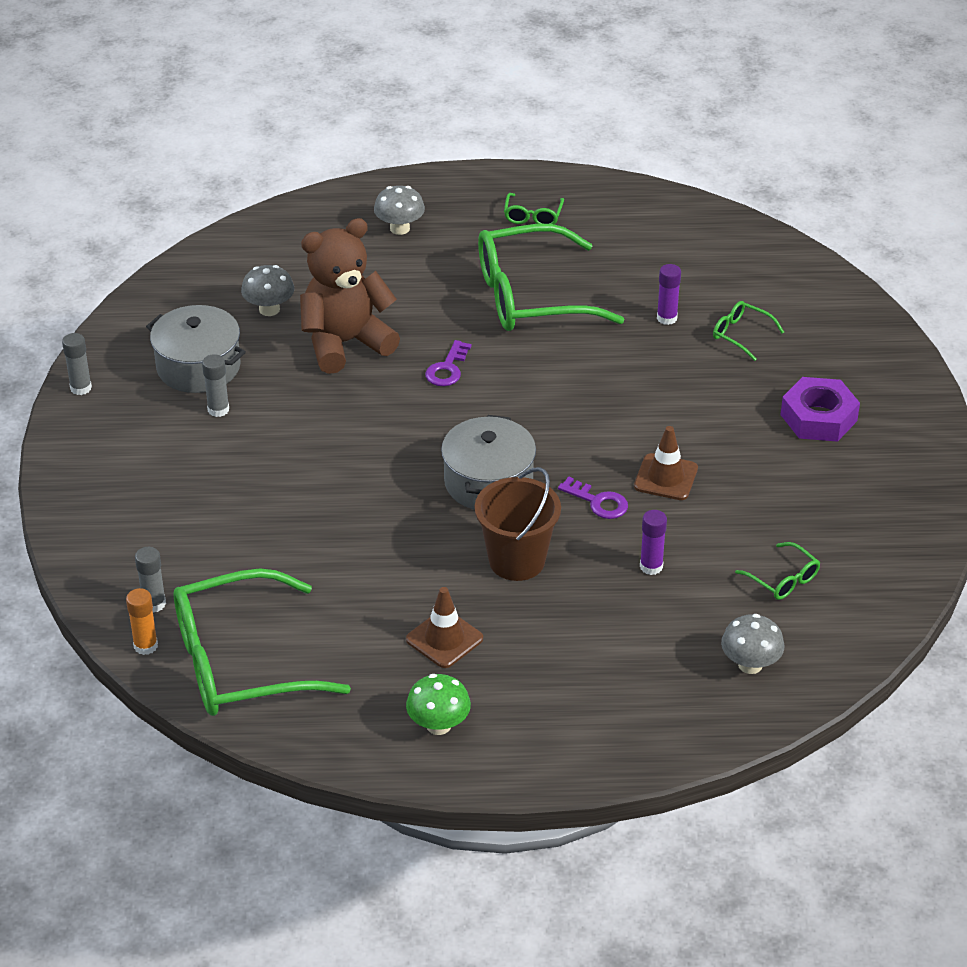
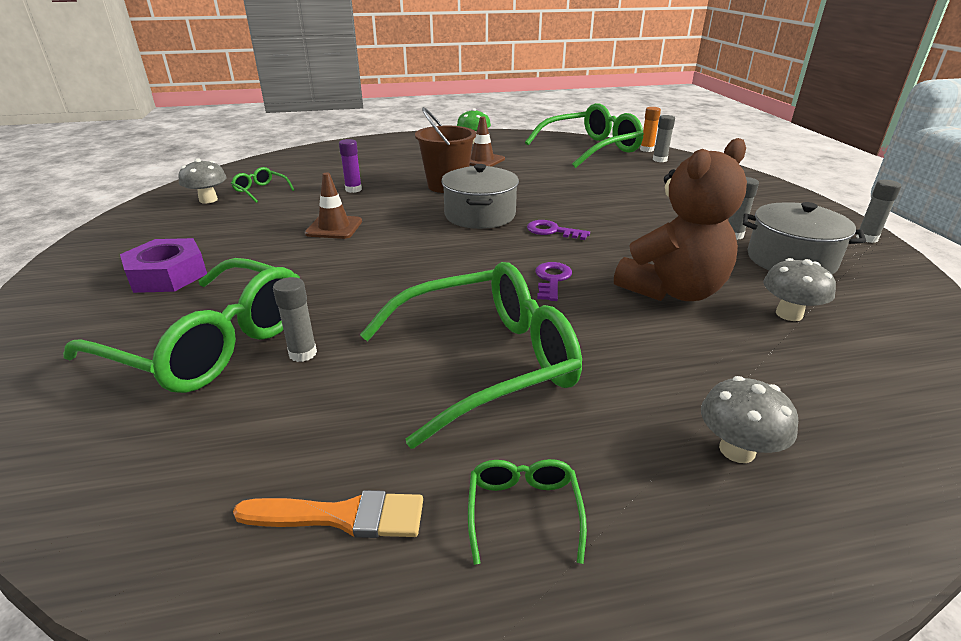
camera: 170 degrees right, 10 degrees down
purple key [558,477,628,519] -> purple key moved to [527,220,590,240]
purple glue stick [657,264,681,325] -> grey glue stick [273,277,317,362]
green glasses [713,301,784,361] -> green glasses [63,258,300,393], size x2.38
grey mushroom [721,614,785,674] -> grey mushroom moved to [179,159,227,204]
none -> orange brush [233,490,423,538]

